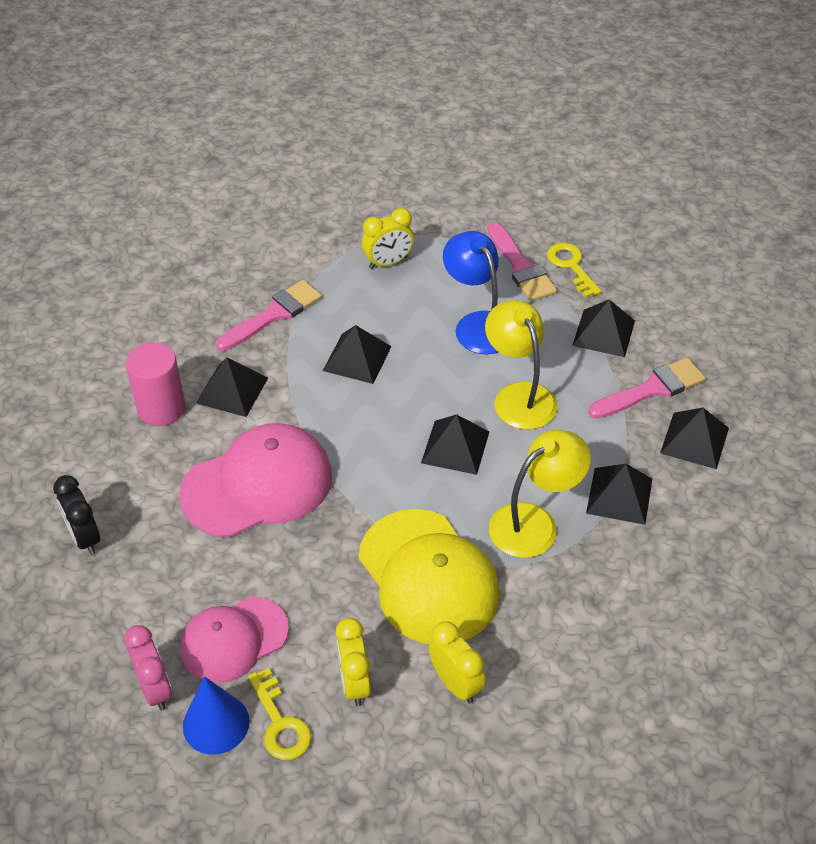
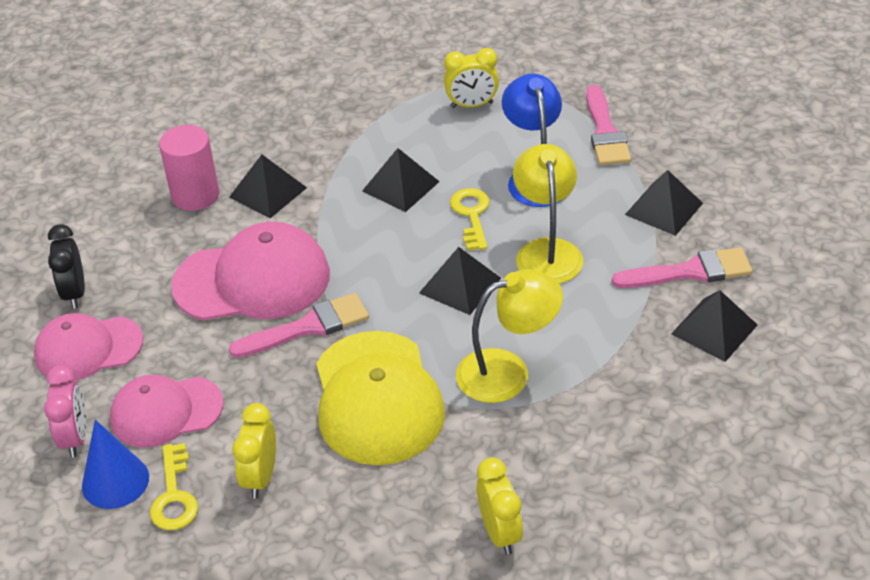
camera: 20 degrees right, 5 degrees down
pink brush [216,280,322,351] -> pink brush moved to [229,293,369,358]
yellow clock [429,622,486,704] -> yellow clock moved to [477,458,523,555]
yellow key [547,243,601,298] -> yellow key moved to [450,188,490,250]
black pyramid [586,464,652,525] -> none
none -> pink cap [34,313,143,381]

